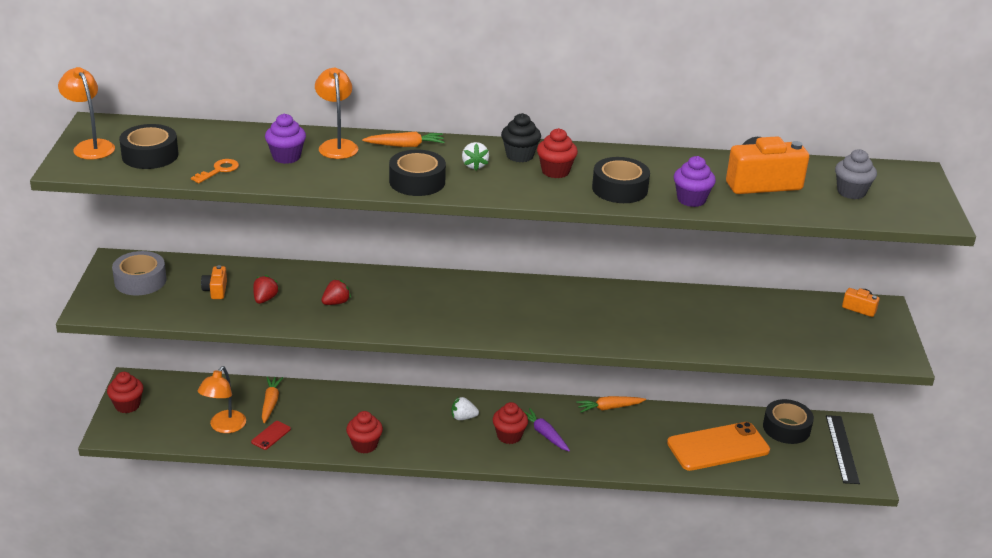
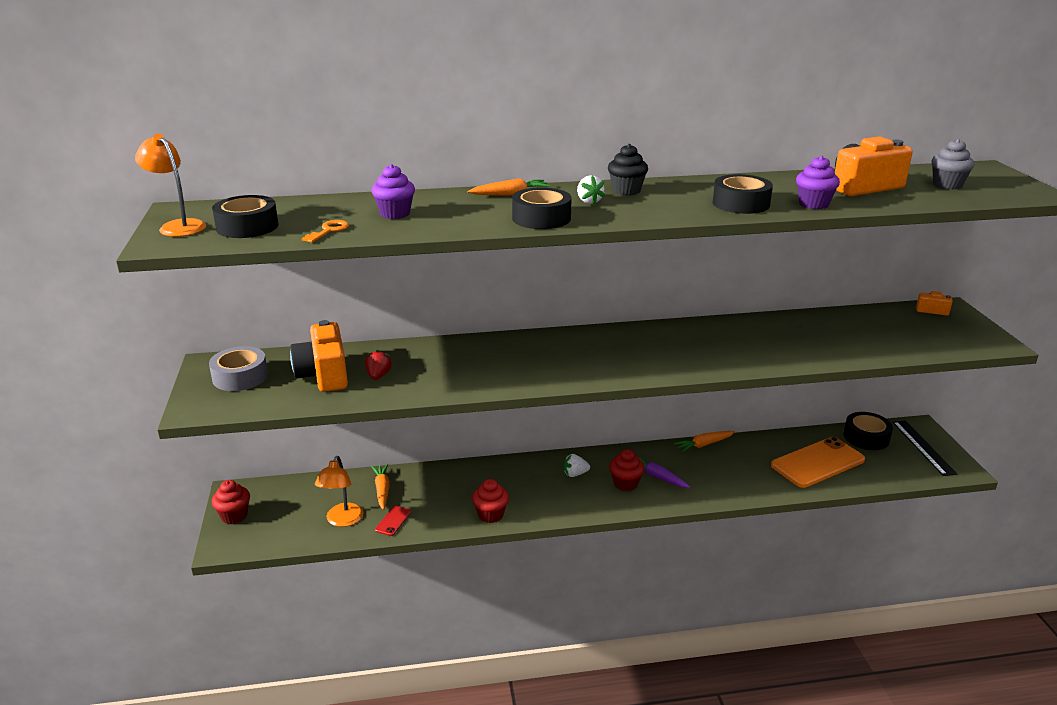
camera: 10 degrees left, 5 degrees down
orange camera [201,265,227,299] -> orange camera [290,320,348,392], size x2.07
orange lamp [315,68,358,159] -> none
red strawberry [321,279,351,305] -> none
red cupcake [537,128,578,178] -> none

